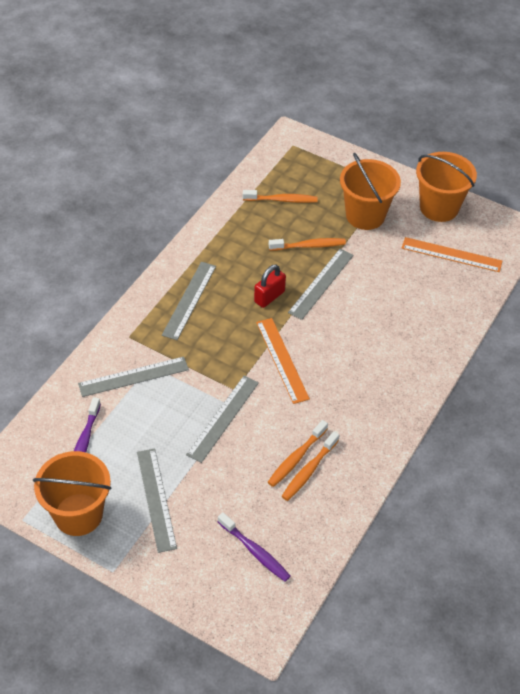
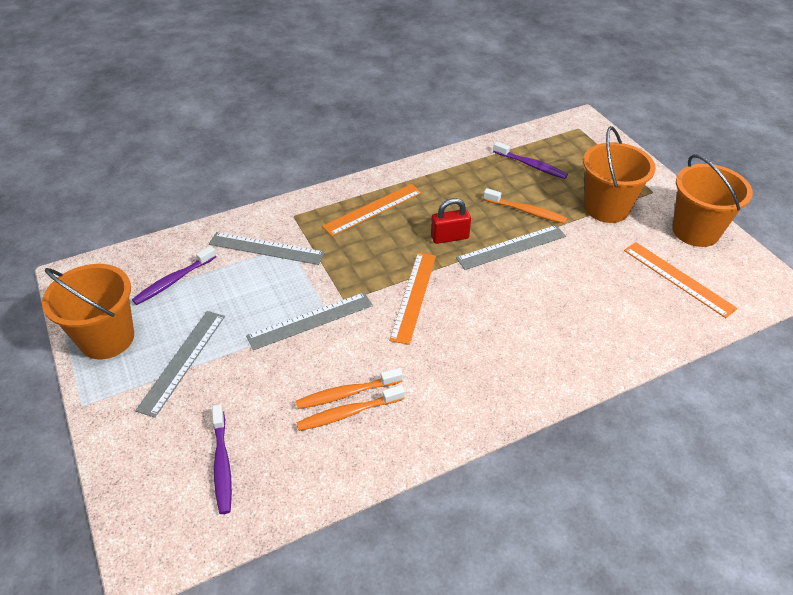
camera: 35 degrees right, 5 degrees down
grey ruler [162,262,216,340] -> orange ruler [322,184,422,236]
orange toothbrush [243,190,318,203] -> purple toothbrush [493,141,568,179]

